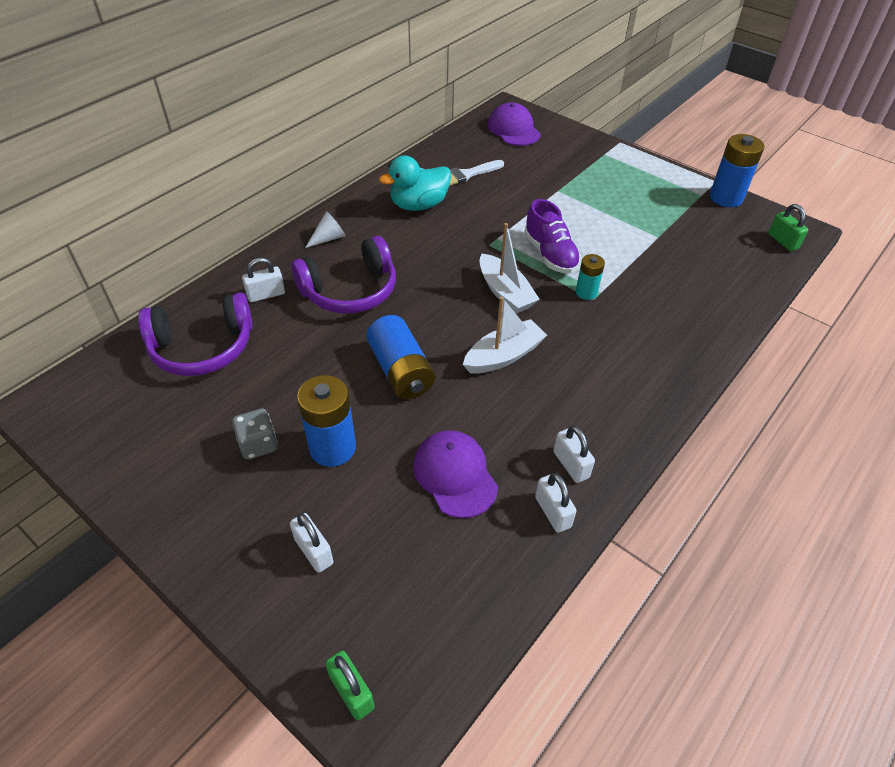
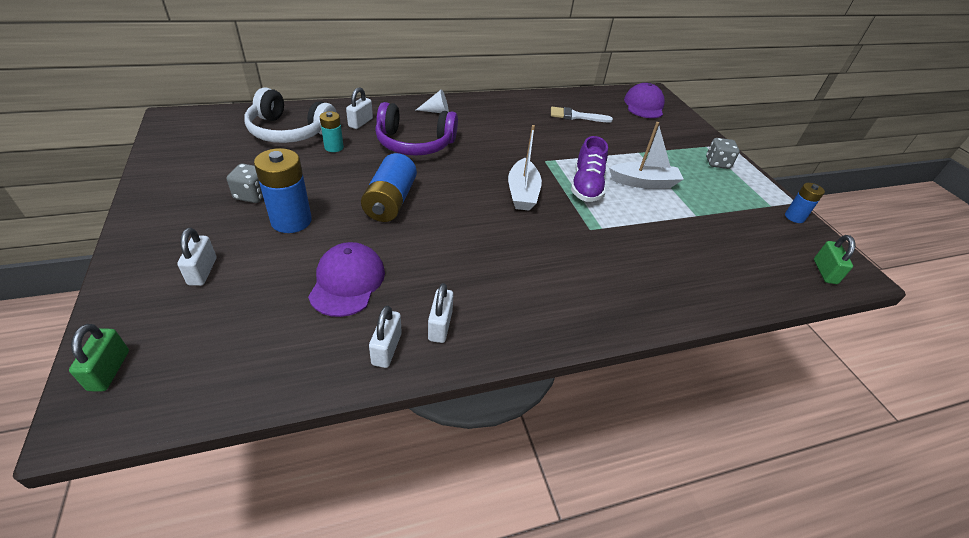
camera: 30 degrees right, 5 degrees down
purple headphones [138,292,253,376] -> white headphones [244,88,337,143]
white padlock [242,258,285,302] -> white padlock turned 75 degrees counterclockwise [346,87,373,129]
turquoise duck [379,155,451,211] -> none
white boat [463,296,547,374] -> white boat moved to [609,122,684,188]
turquoise battery [576,254,605,300] -> turquoise battery moved to [319,111,344,152]
blue battery [710,134,764,207] -> blue battery [785,183,825,223], size x0.58
none -> grey dice [706,138,740,169]

